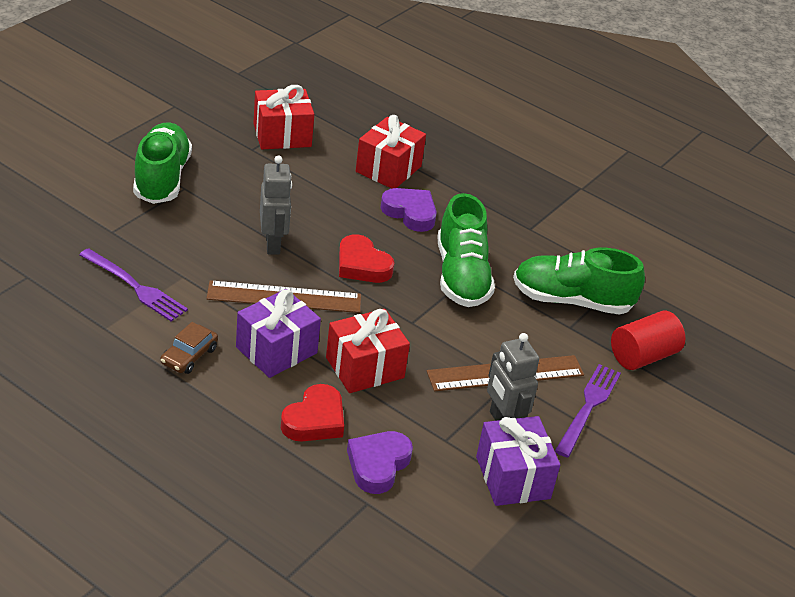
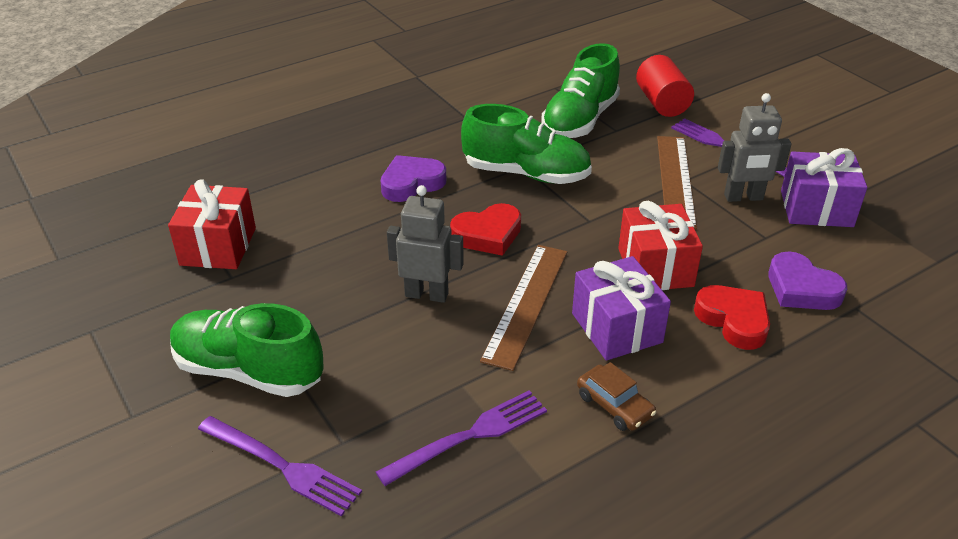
camera: 65 degrees left, 0 degrees up
red gift [356,115,426,189] -> none
none -> purple fork [198,416,362,517]

